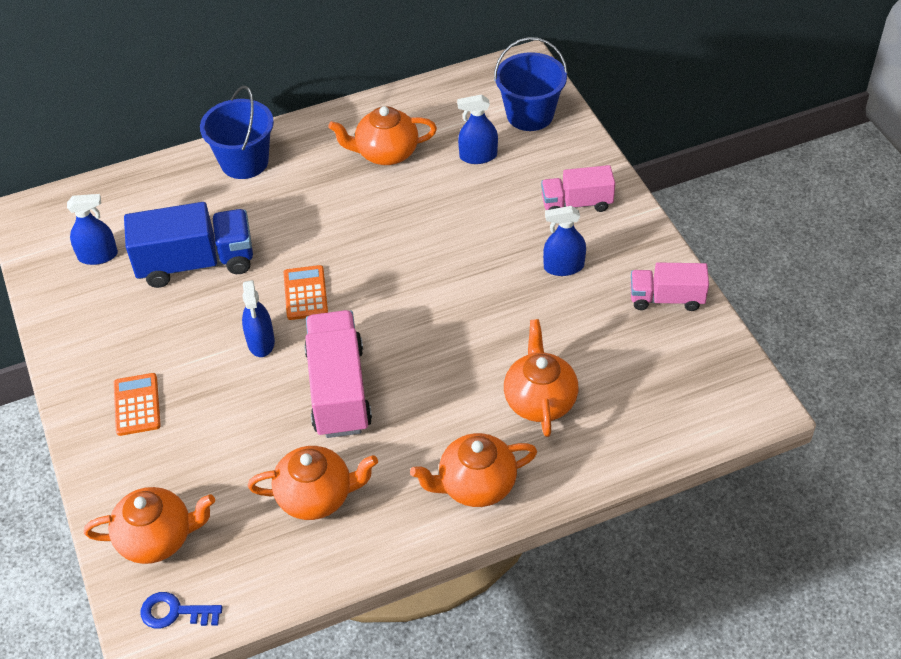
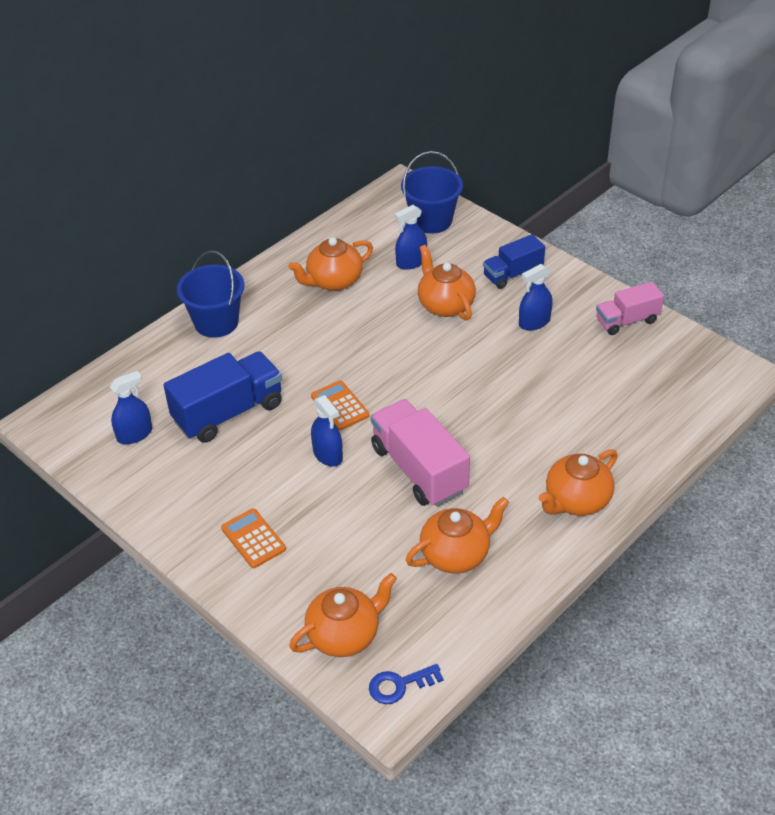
camera: 25 degrees left, 5 degrees down
orange teapot [504,319,578,437] -> orange teapot moved to [418,245,476,320]
pink truck [541,165,615,212] -> blue truck [483,234,545,289]

